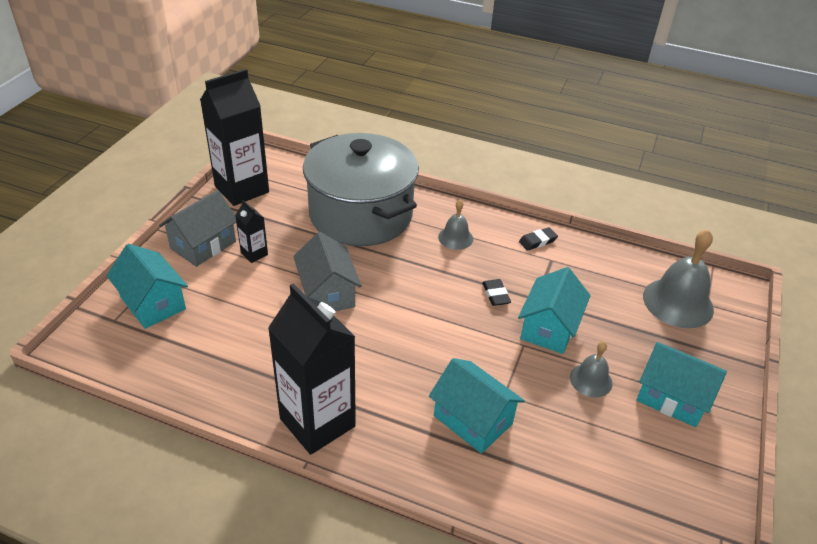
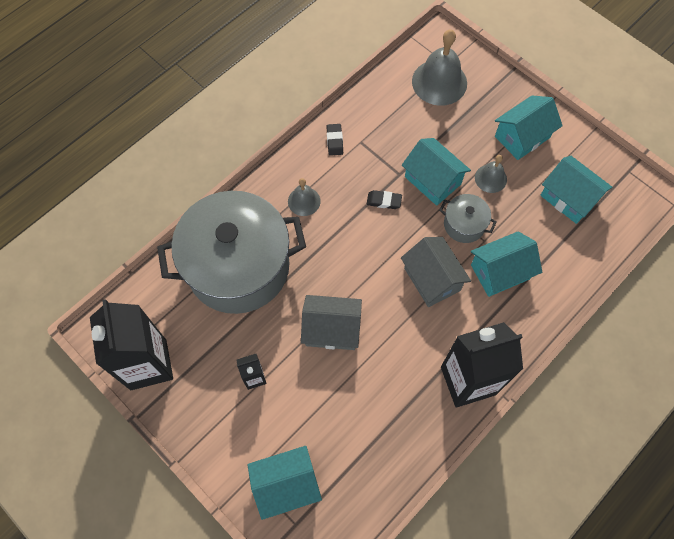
camera: 65 degrees left, 25 degrees up
grey house [159,190,236,267] -> grey house moved to [401,237,471,307]
none -> grey pot [439,194,497,243]
none -> turquoise house [540,156,613,224]

